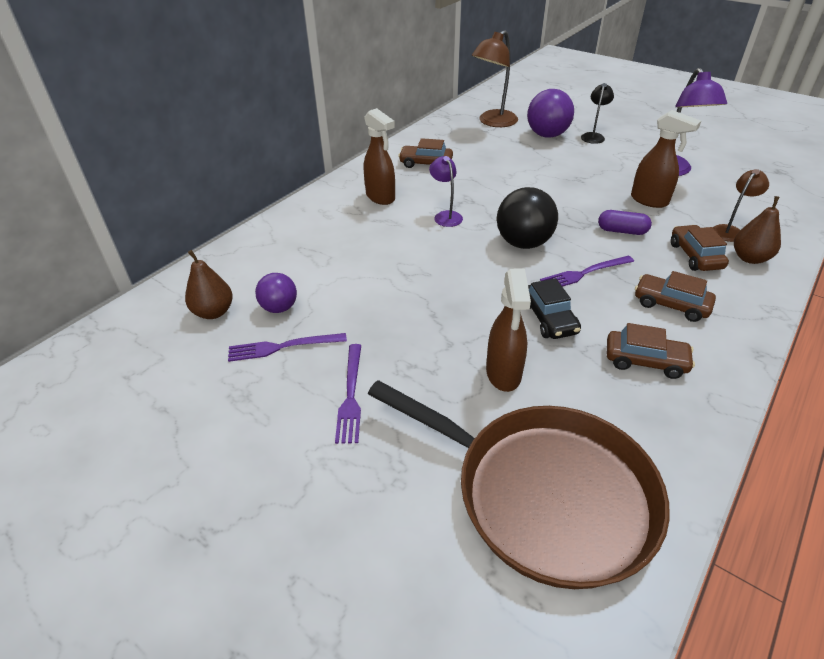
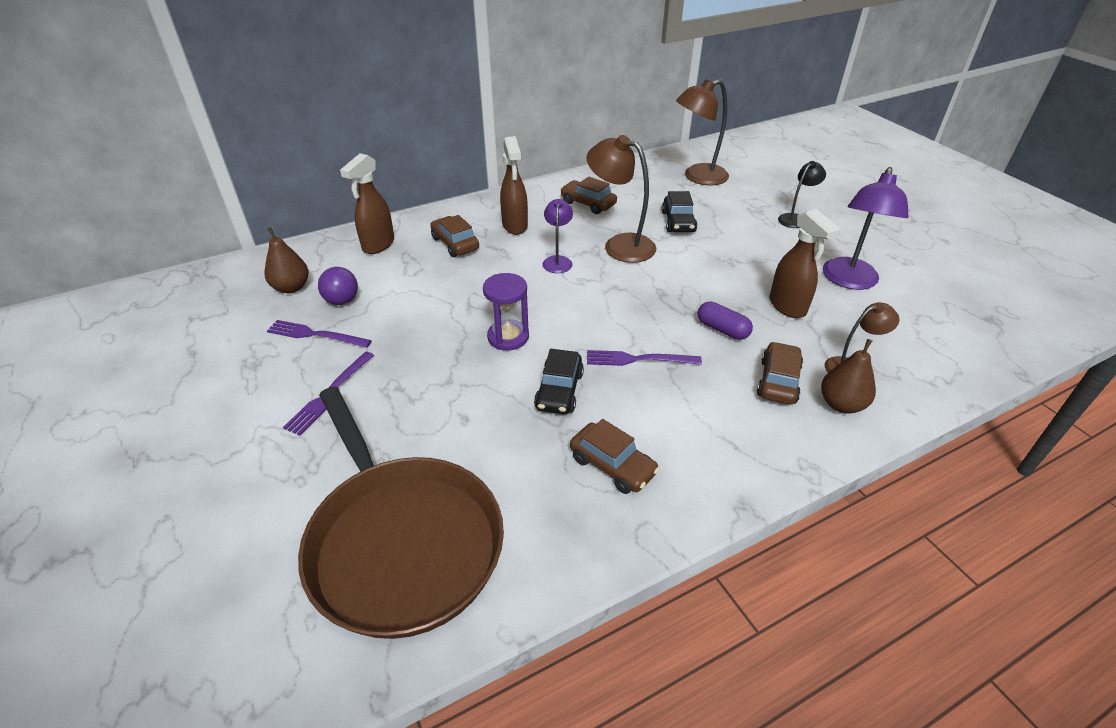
camera: 25 degrees right, 0 degrees up
brown spray bottle [486,268,531,392] -> brown spray bottle moved to [340,153,394,254]
black ball [497,187,558,249] -> none
purple ball [527,89,574,138] -> none
brown car [635,271,716,322] -> brown car moved to [430,215,479,257]
none -> purple hourglass [483,273,529,351]
none -> brown lamp [587,135,656,263]
none -> black car [662,191,697,232]

